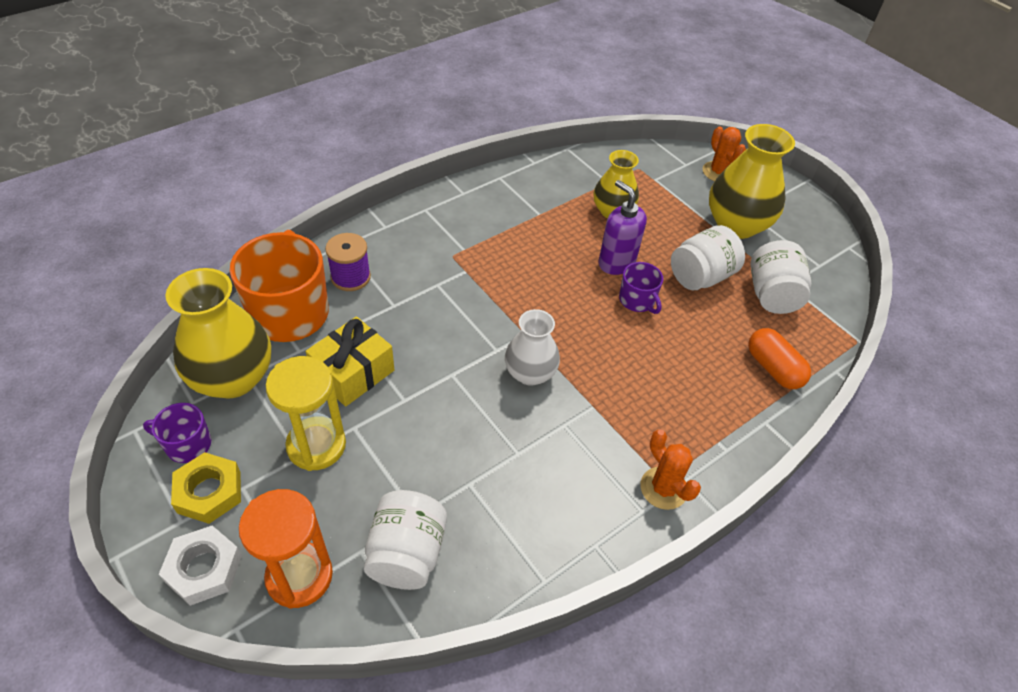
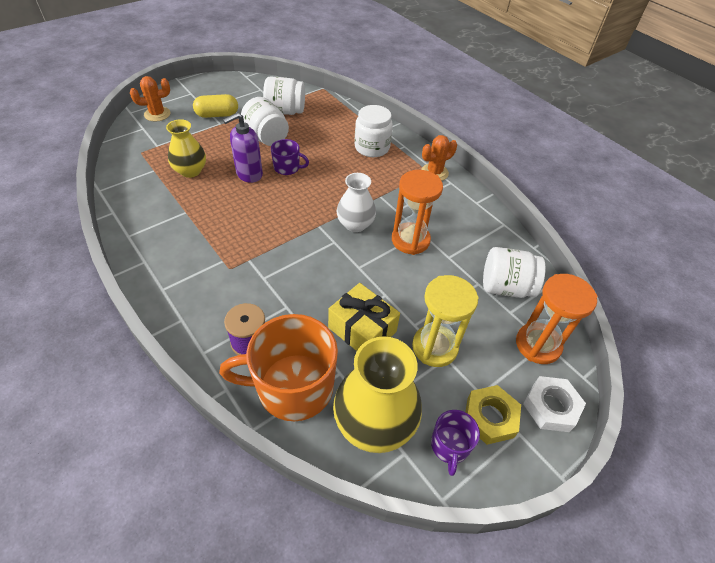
camera: 90 degrees left, 0 degrees up
purple mug [619,262,663,314] -> purple mug turned 45 degrees clockwise [271,139,309,175]
yellow vase [709,124,795,239] -> yellow capsule [193,94,238,118]
orange capsule [748,328,811,389] -> none
none -> white jar [355,105,393,157]
none -> orange hourglass [392,170,443,255]

